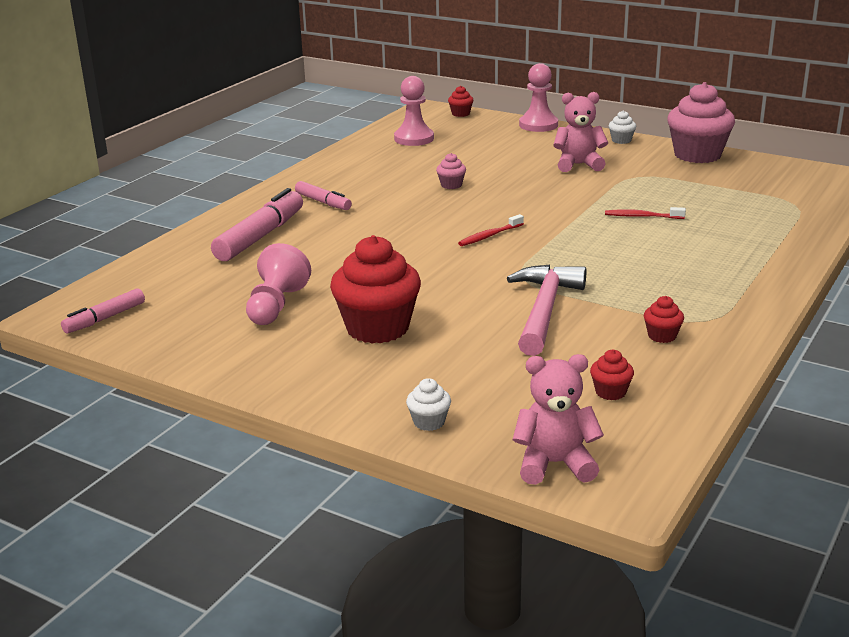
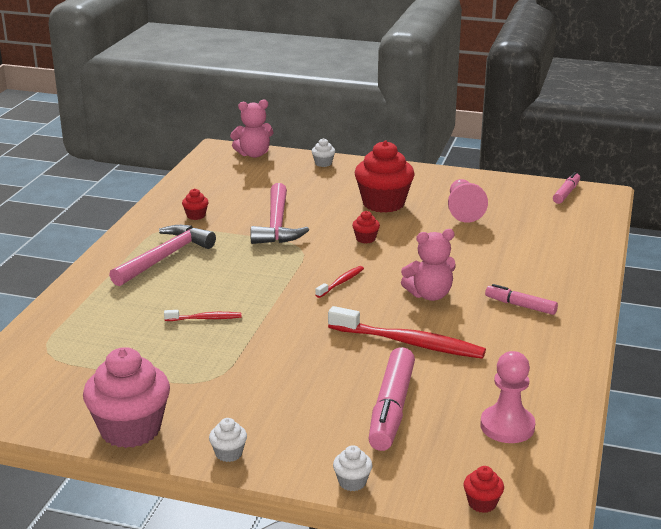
camera: 165 degrees right, 0 degrees up
pink marker [211,188,303,261] -> pink marker moved to [368,347,415,451]
pink cupcake [436,153,466,189] -> red toothbrush [328,306,486,359]
pink pawn [519,63,558,132] -> white cupcake [333,445,372,491]
pink teddy bear [553,92,608,172] -> pink teddy bear moved to [401,229,455,301]
red cupcake [590,350,634,400] -> red cupcake moved to [352,211,380,244]
none -> pink hammer [109,225,216,286]

